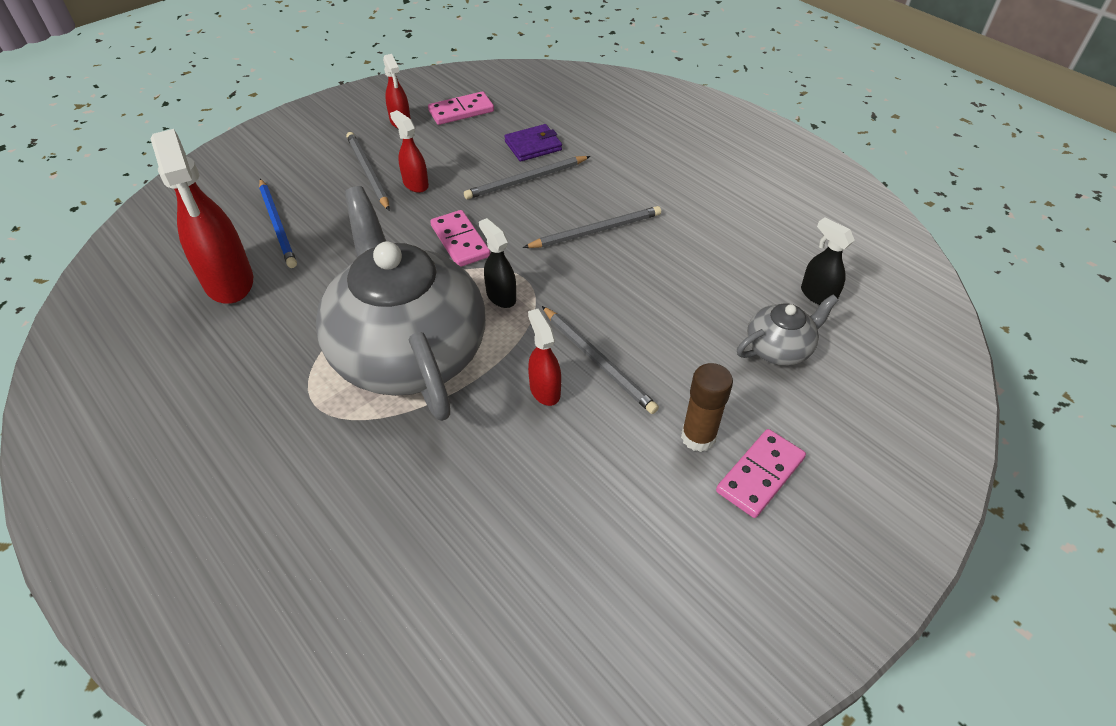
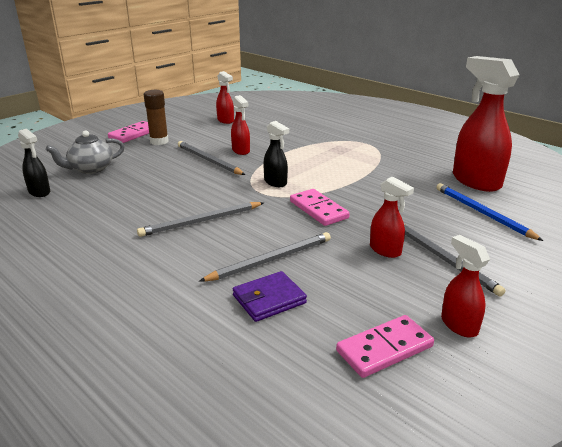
camera: 175 degrees right, 20 degrees down
grey teapot [316,186,486,421] -> none
none -> red spray bottle [216,71,234,124]

